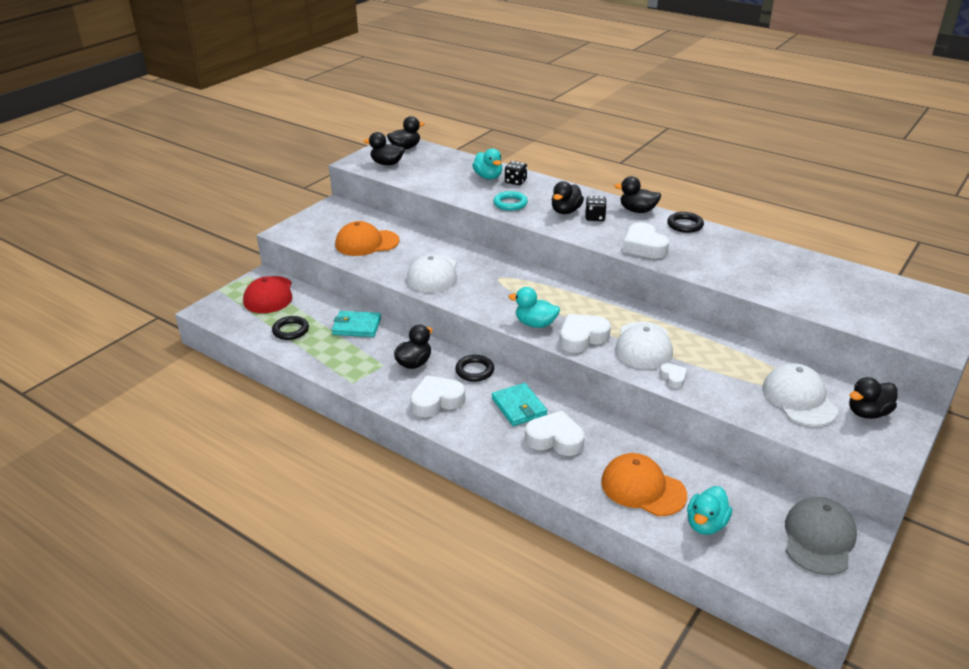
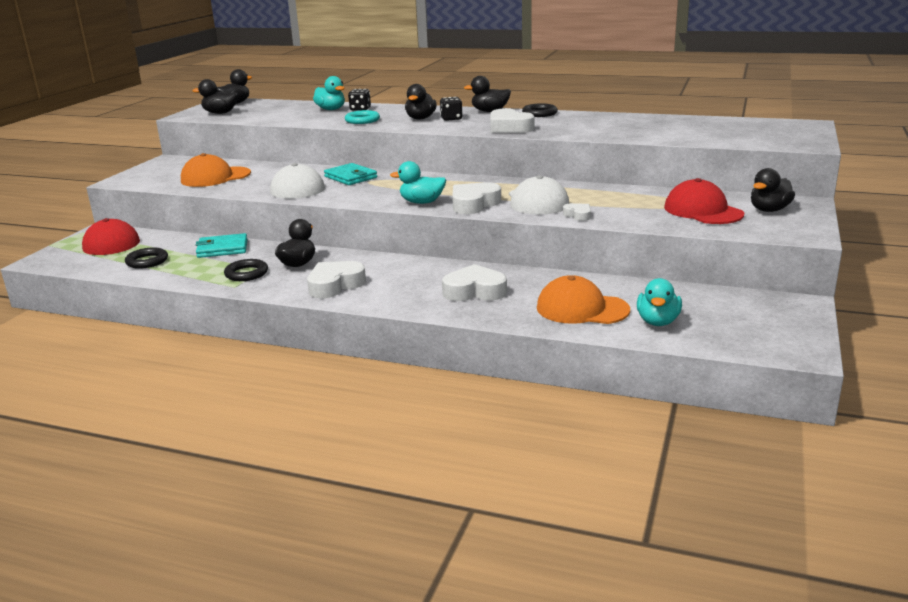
camera: 15 degrees left, 10 degrees down
black ring [455,355,494,382] -> black ring moved to [224,259,268,281]
turquoise wallet [492,383,547,426] -> turquoise wallet moved to [324,163,377,185]
white cap [762,363,838,426] -> red cap [664,178,744,224]
grey cap [785,497,857,575] -> none

